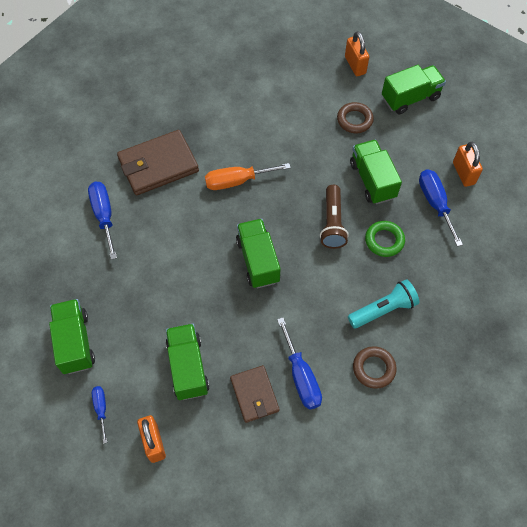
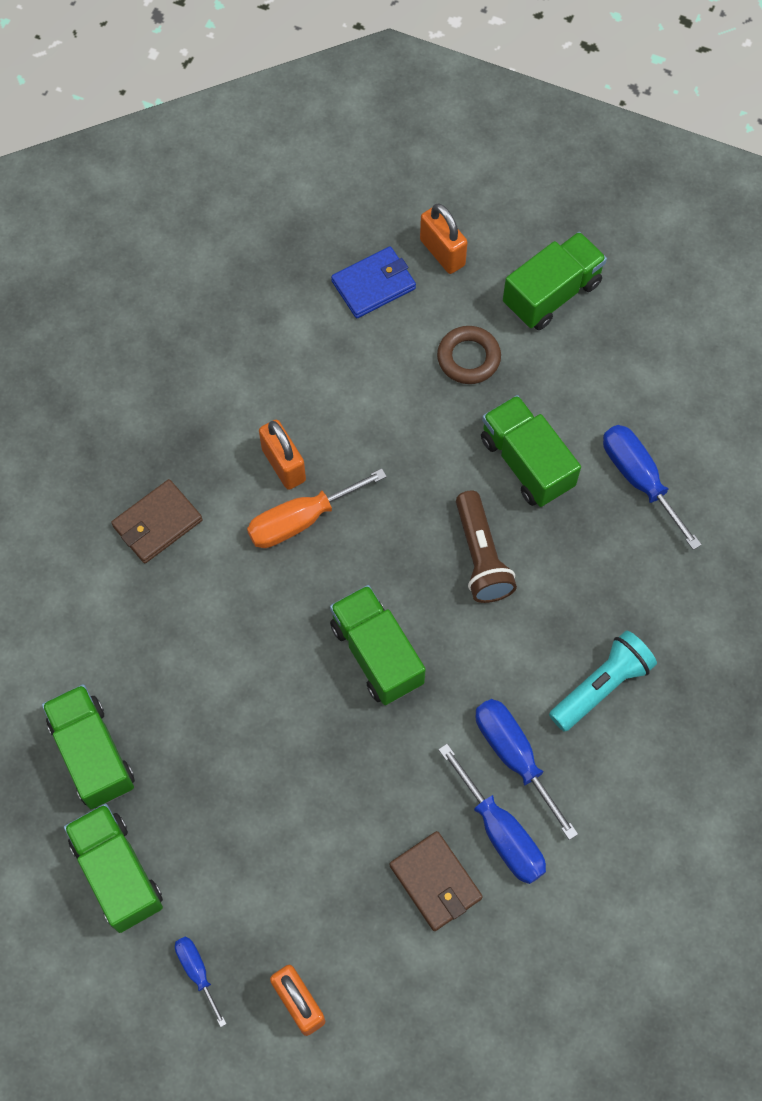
camera: 15 degrees left, 5 degrees up
blue screwdriver [88,182,117,260] -> blue screwdriver moved to [476,699,578,840]
brown wallet [117,130,199,195] -> brown wallet [111,479,203,563], size x0.62
green truck [166,324,209,400] -> green truck moved to [42,684,135,809]
brown ring [353,346,397,389] -> none
green ring [365,221,405,257] -> none
orange padlock [453,142,483,187] -> orange padlock moved to [259,420,306,490]
none -> blue wallet [331,246,416,318]

